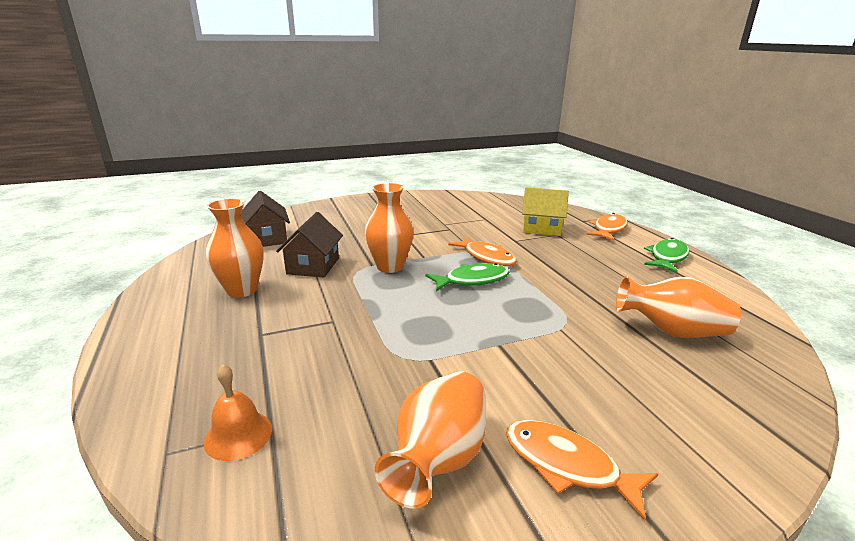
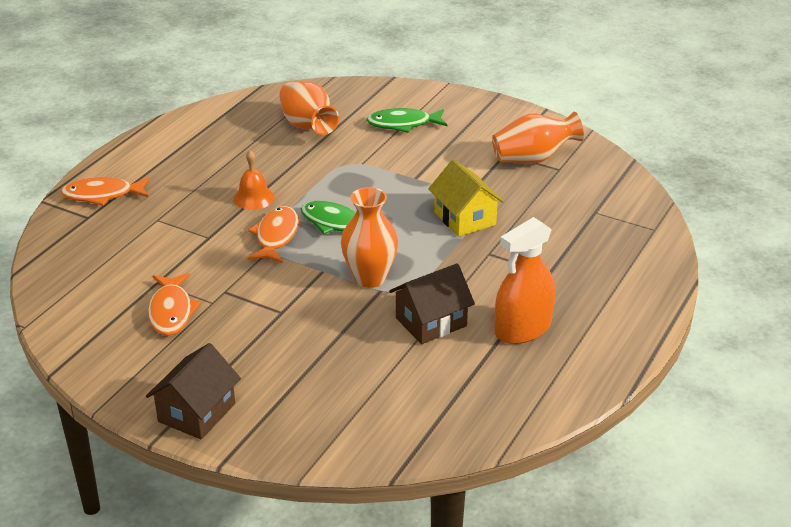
camera: 130 degrees left, 10 degrees up
orange bell [204,364,272,461] -> orange bell moved to [233,150,274,210]
orange vase [206,198,264,298] -> orange spray bottle [495,217,555,344]
brown house [241,191,290,247] -> brown house moved to [146,343,241,439]
orange fish [506,420,658,520] -> orange fish moved to [148,273,201,336]
yellow house [522,188,569,236] -> yellow house moved to [428,159,504,237]
green fish [644,238,690,273] -> green fish moved to [367,108,448,133]

